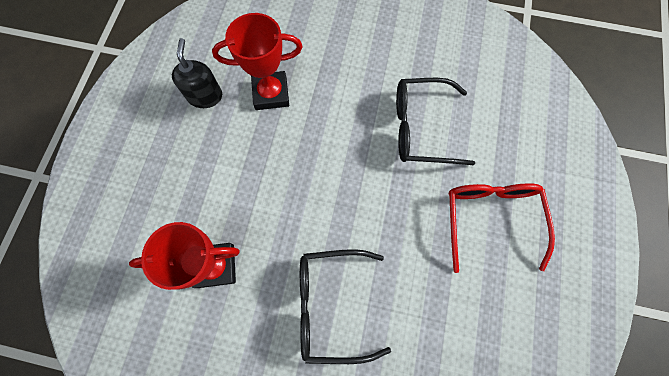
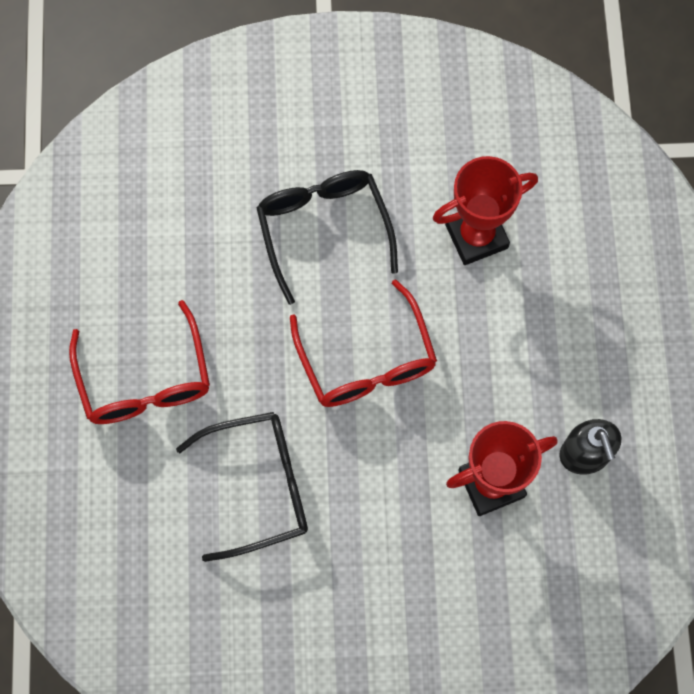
camera: 165 degrees right, 0 degrees up
black glasses [300,249,391,364] -> black glasses turned 90 degrees counterclockwise [256,170,398,305]
none -> red glasses [290,279,437,407]

